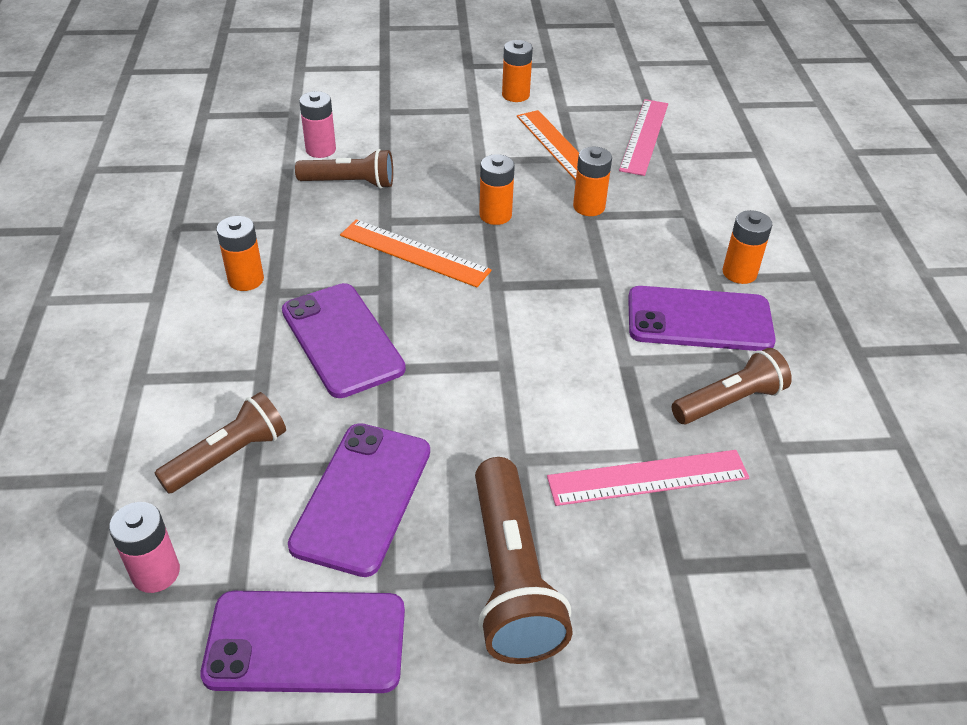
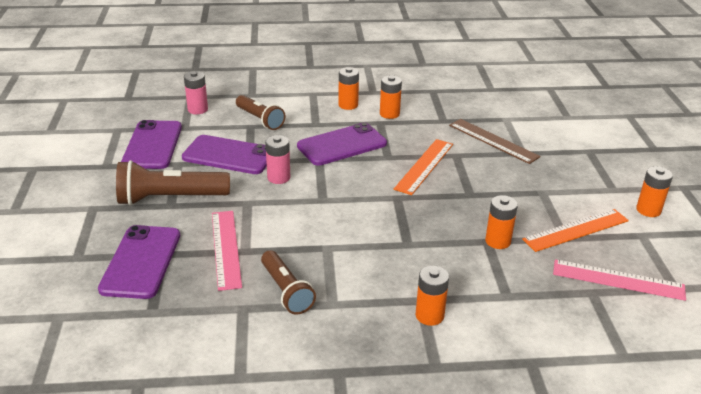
camera: 90 degrees right, 10 degrees down
brown flashlight [295,149,393,189] -> brown ruler [449,119,541,164]
pink battery [299,91,336,158] -> pink battery moved to [265,135,290,184]
orange battery [479,154,515,225] -> orange battery moved to [338,67,359,110]
purple phone [628,286,776,351] -> purple phone moved to [98,225,180,299]

